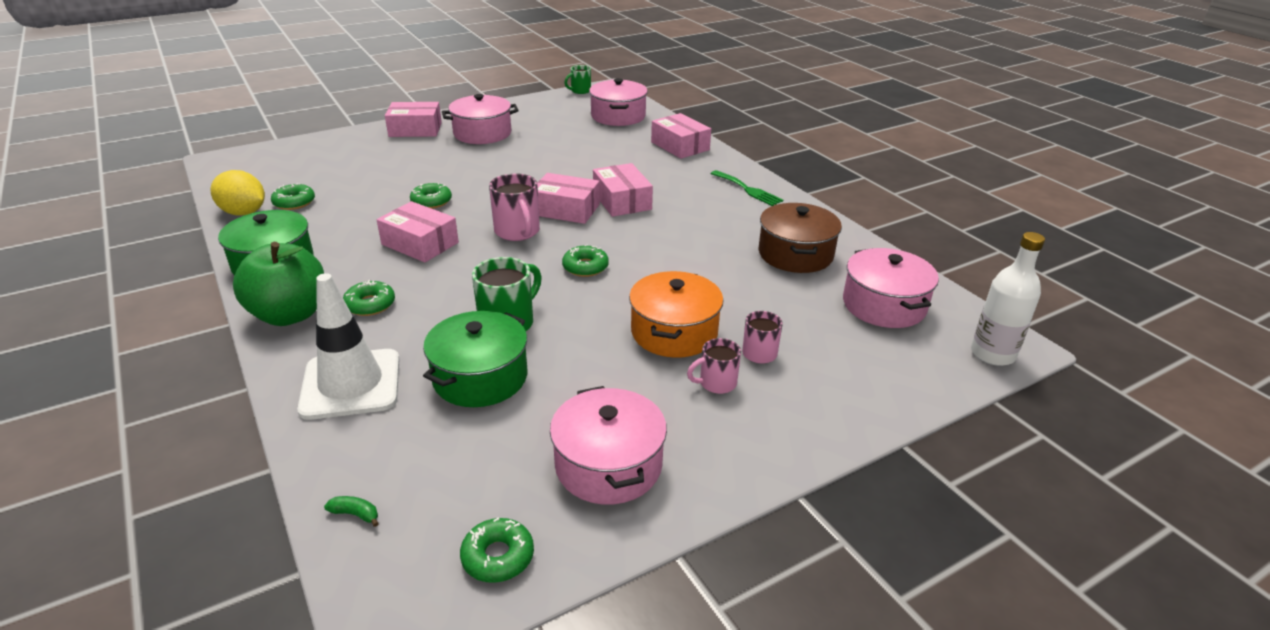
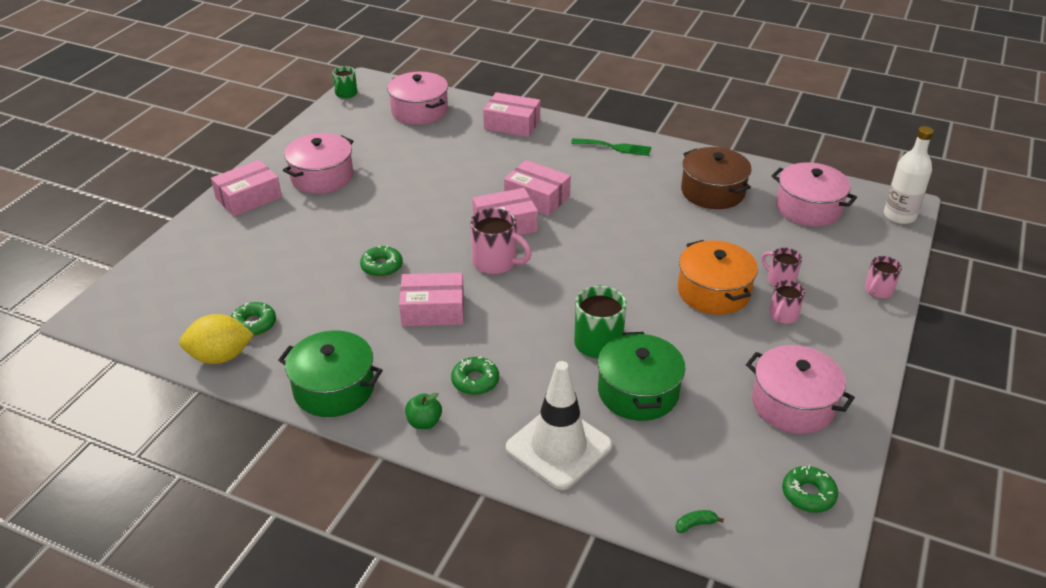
camera: 35 degrees left, 5 degrees up
green apple [233,242,324,326] -> green apple [405,393,442,429], size x0.45
green donut [562,244,609,277] -> none
none -> pink mug [865,256,902,298]

